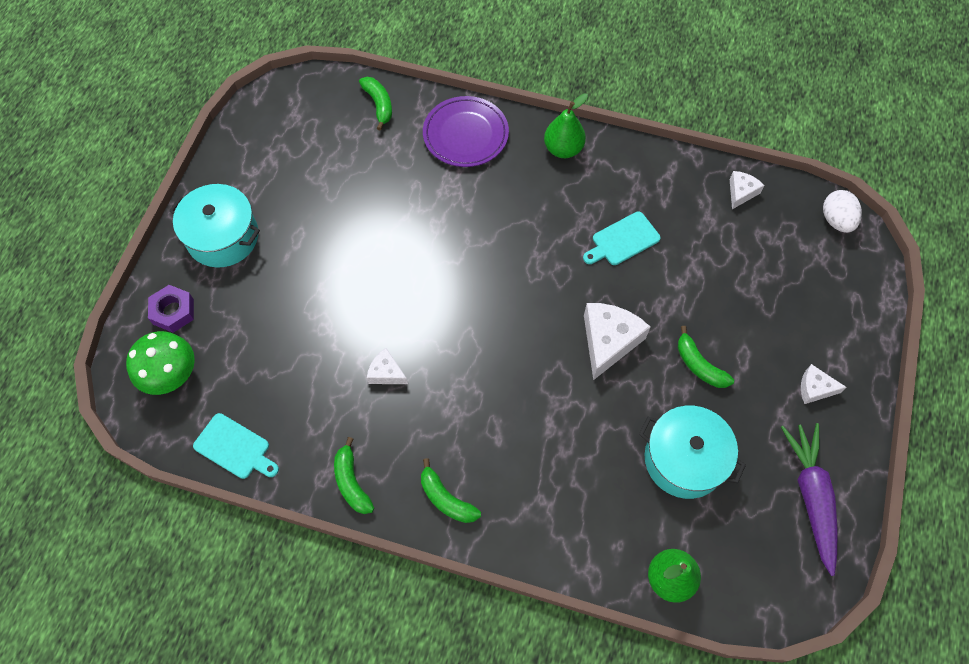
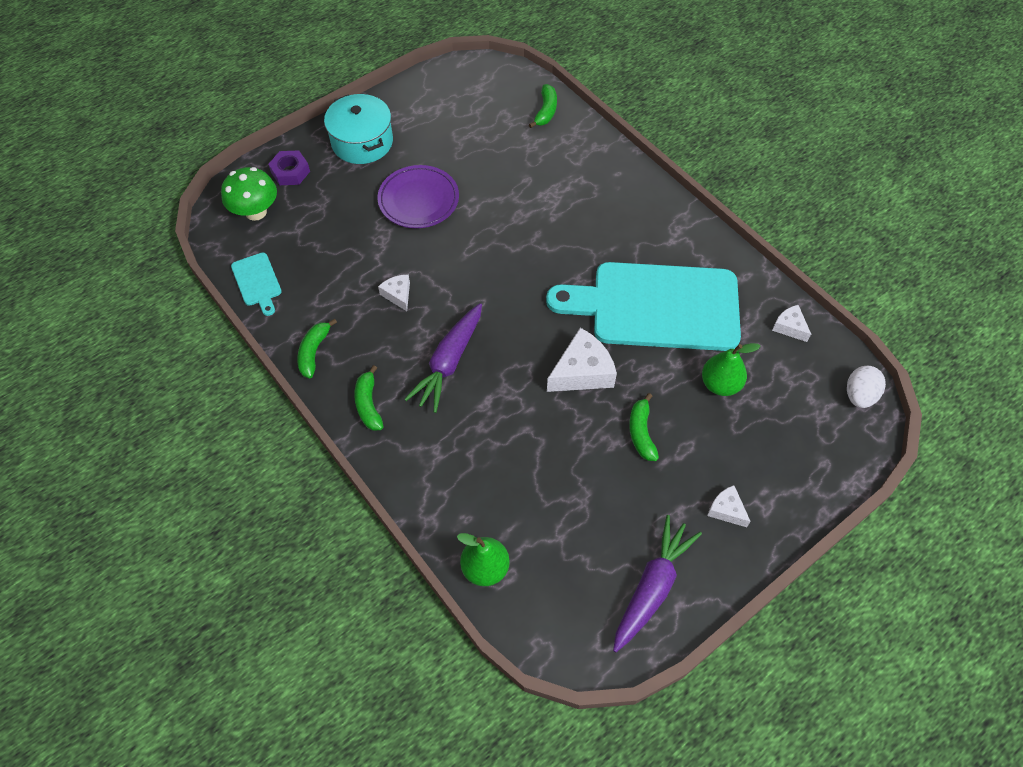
camera: 35 degrees right, 5 degrees down
purple plate [423,96,509,167] -> purple plate moved to [378,165,459,228]
green pear [544,93,588,158] -> green pear moved to [702,343,760,396]
turquoise cutting board [583,211,661,265] -> turquoise cutting board [546,262,741,351], size x2.48
turquoise pot [639,406,746,499] -> none
white cheese [730,171,764,209] -> white cheese turned 105 degrees counterclockwise [772,305,811,342]
none -> purple carrot [405,303,482,413]

